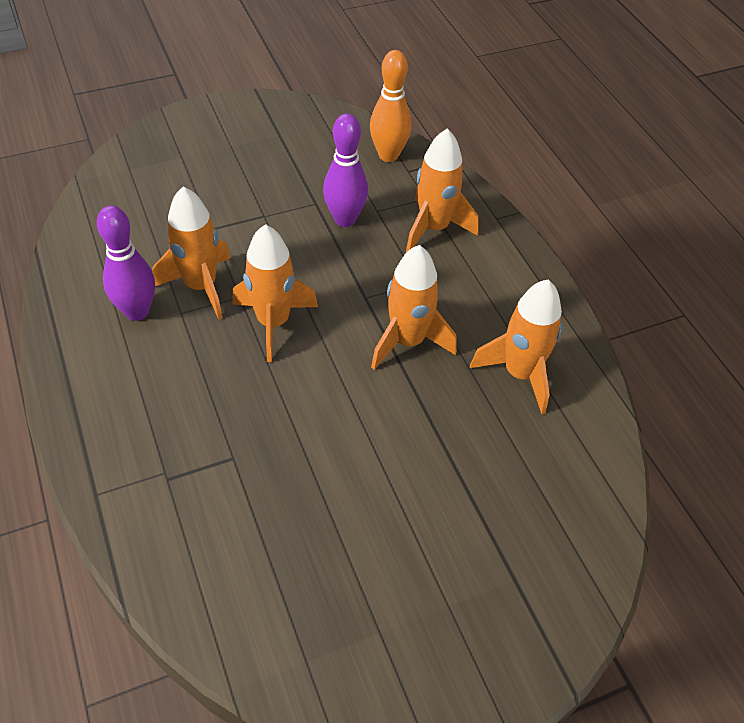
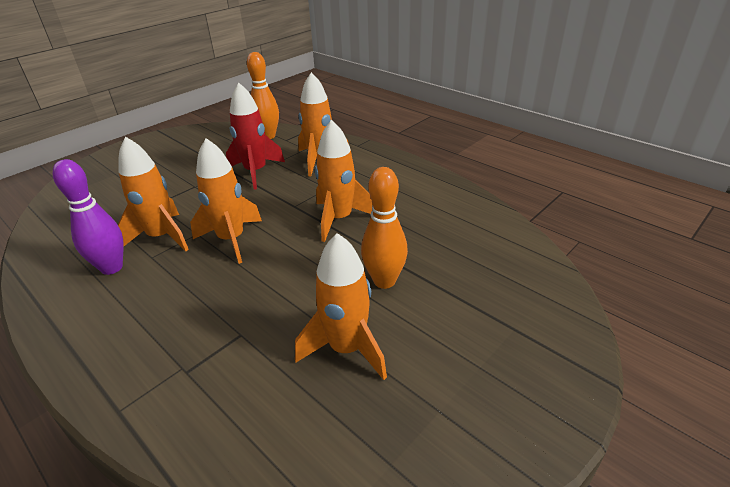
camera: 20 degrees left, 15 degrees down
purple bowling pin [323,113,368,227] -> red rocket [226,83,285,190]
orange rocket [470,280,562,414] -> orange rocket moved to [295,233,387,380]
none -> orange bowling pin [361,167,408,289]

